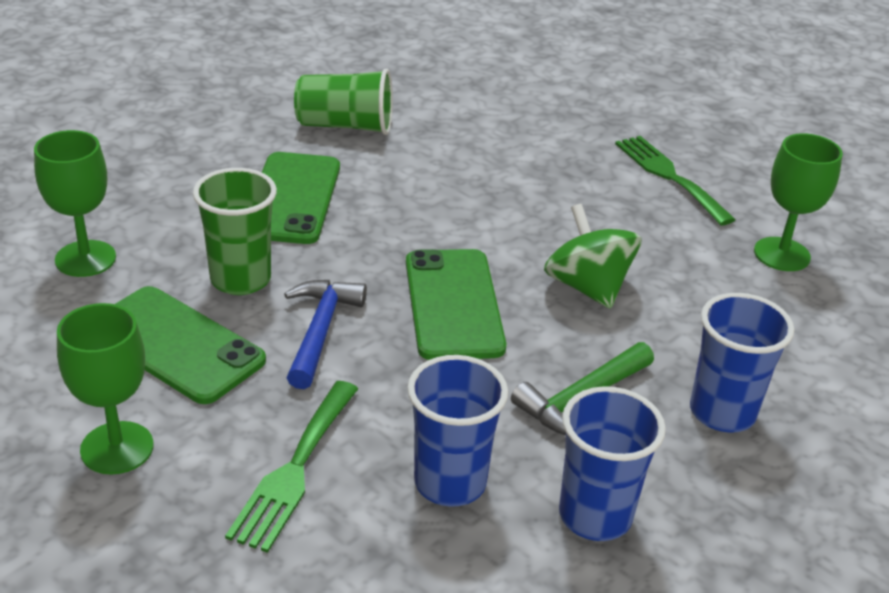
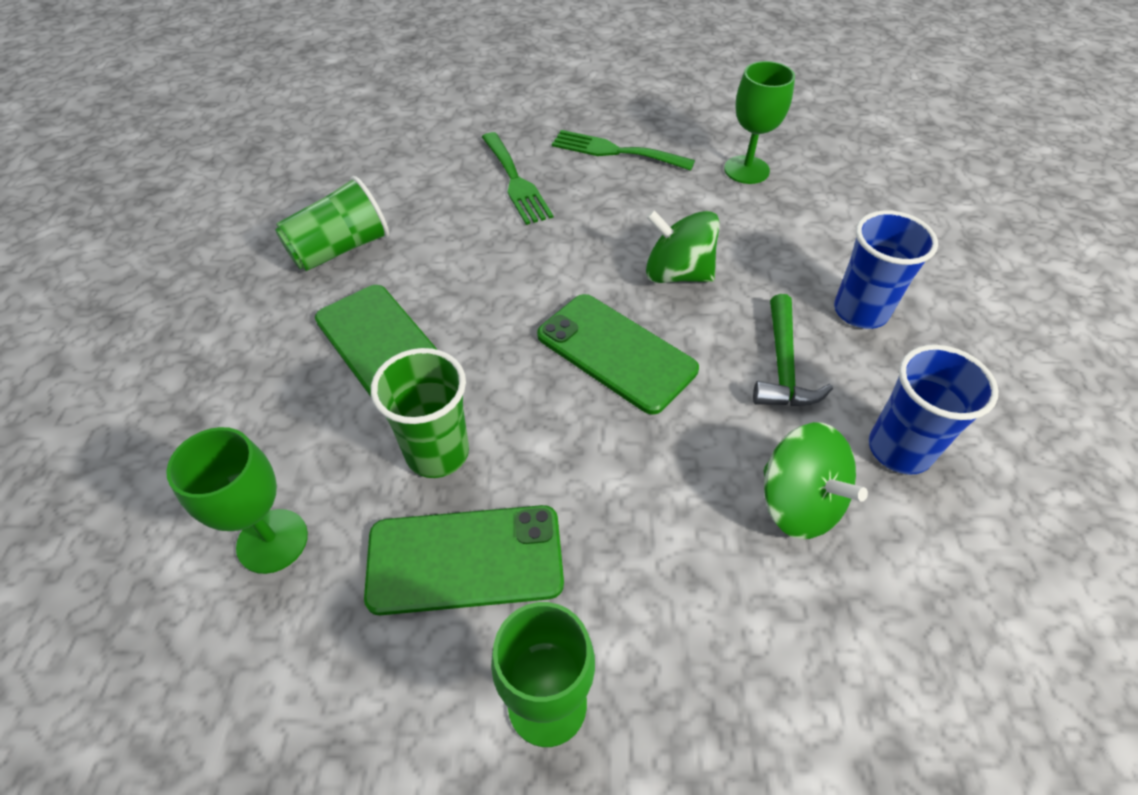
camera: 40 degrees left, 15 degrees up
green fork [225,381,358,553] -> green fork moved to [482,132,553,225]
blue hammer [284,280,367,389] -> none
blue cup [407,355,508,507] -> green spinning top [763,422,868,539]

